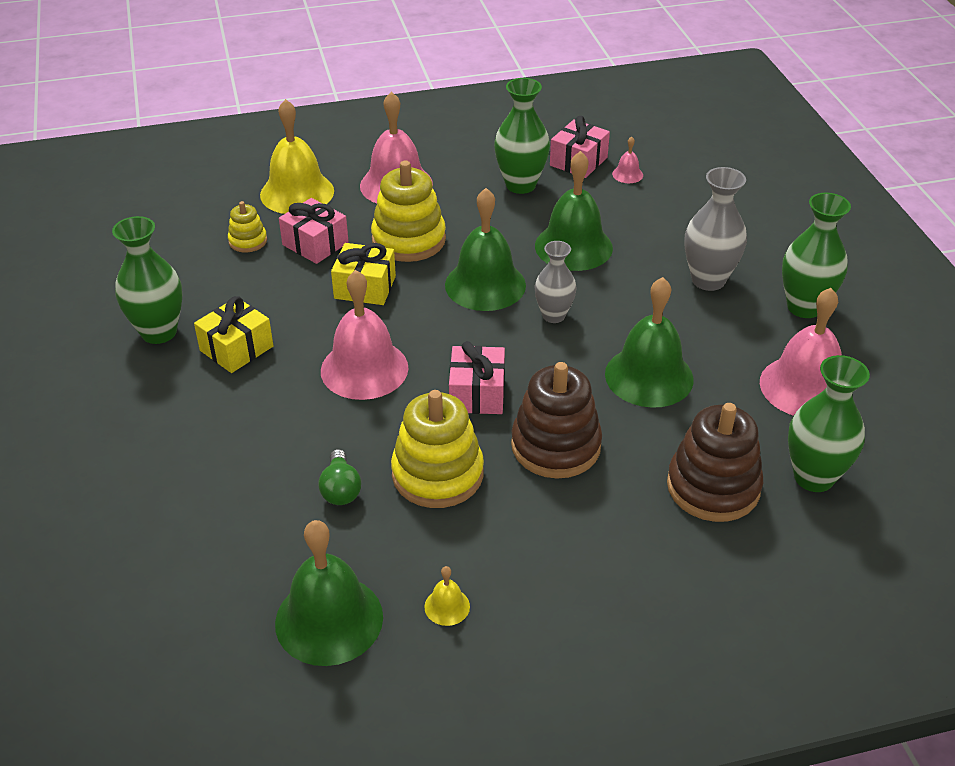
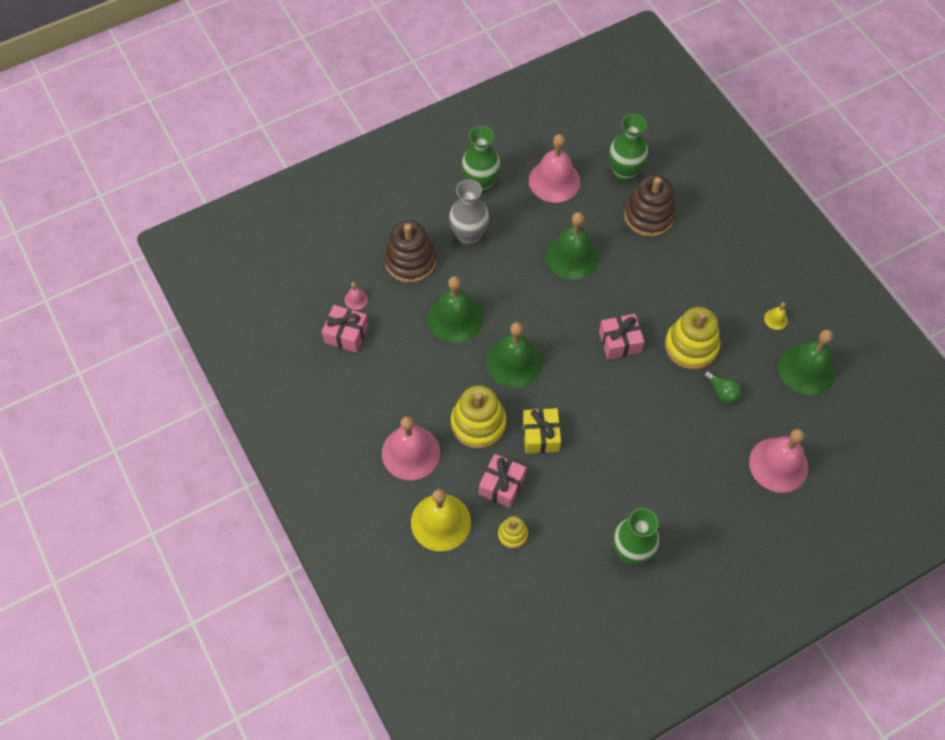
camera: 105 degrees left, 20 degrees up
yellow gift [194,296,273,373] -> none
green light bulb [319,449,361,505] -> green light bulb turned 75 degrees clockwise [704,370,742,404]
pink bell [321,270,408,400] -> pink bell moved to [749,429,808,493]
green vase [494,78,550,194] -> none
brown stacking toy [511,362,602,478] -> brown stacking toy moved to [384,220,436,283]
grey vase [534,241,577,323] -> none

